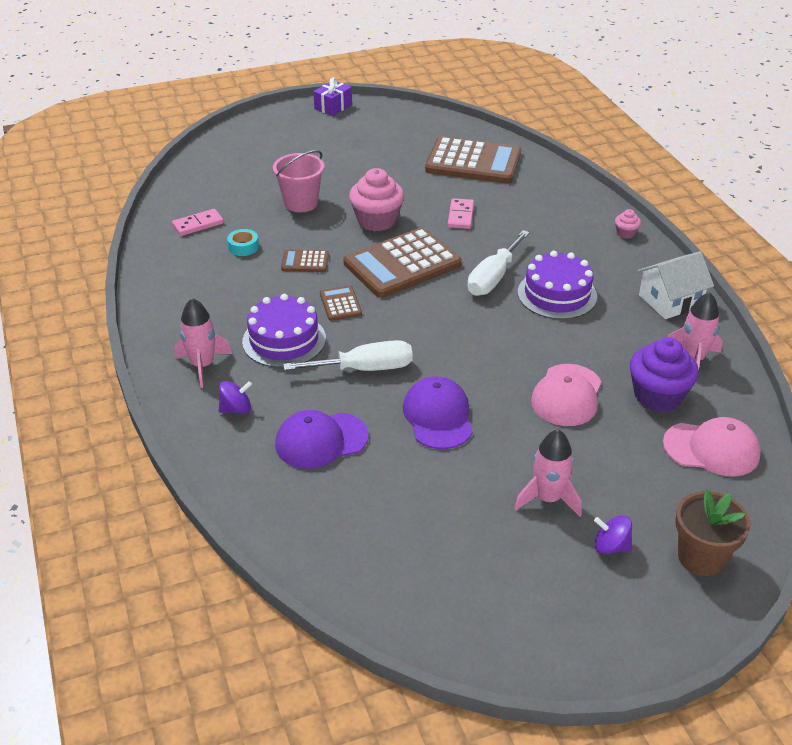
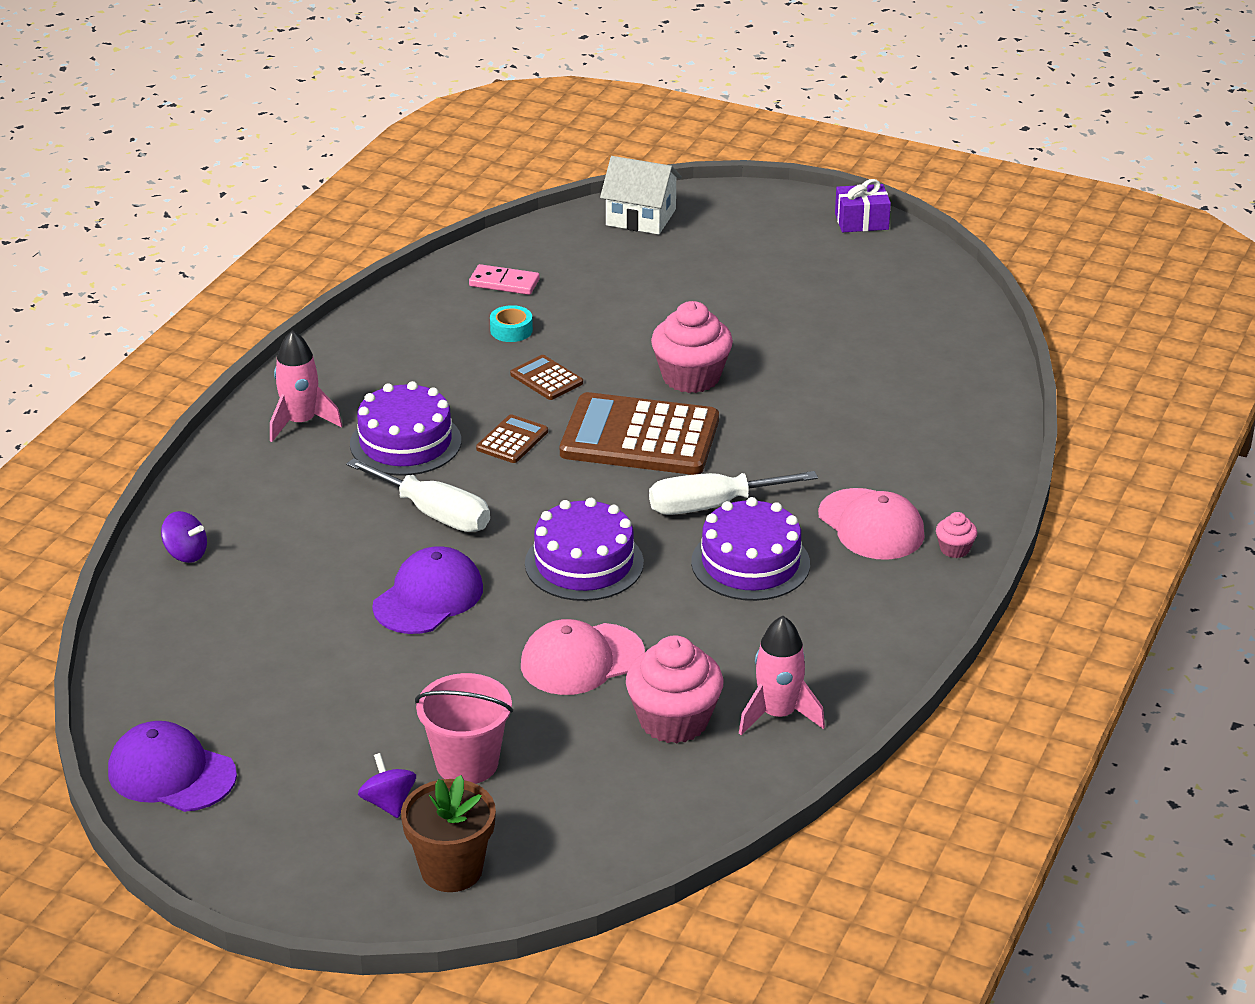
camera: 45 degrees right, 5 degrees down
purple spinning top [219,381,252,414] -> purple spinning top moved to [161,511,207,563]
pink bucket [273,150,325,212] -> pink bucket moved to [415,673,513,784]
purple cap [275,410,369,469] -> purple cap moved to [108,721,237,812]
brown calculator [425,136,521,183] -> none
pink domino [448,198,474,229] -> none
pink rocket [514,429,582,517] -> none
purple cupcake [630,337,699,412] -> pink cupcake [626,635,723,743]
white house [638,251,714,319] -> white house moved to [600,156,682,235]
pink cap [663,417,761,477] -> pink cap moved to [818,488,925,560]
none -> purple cake [525,498,644,601]

